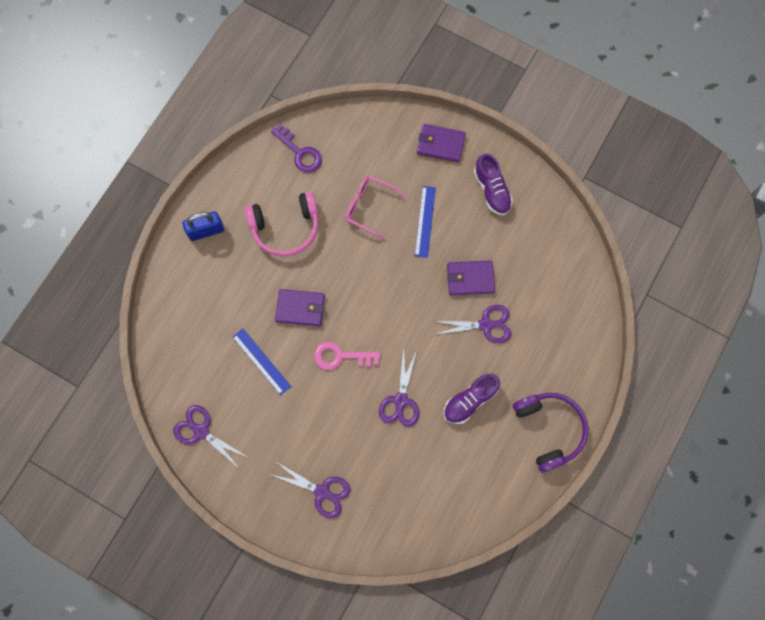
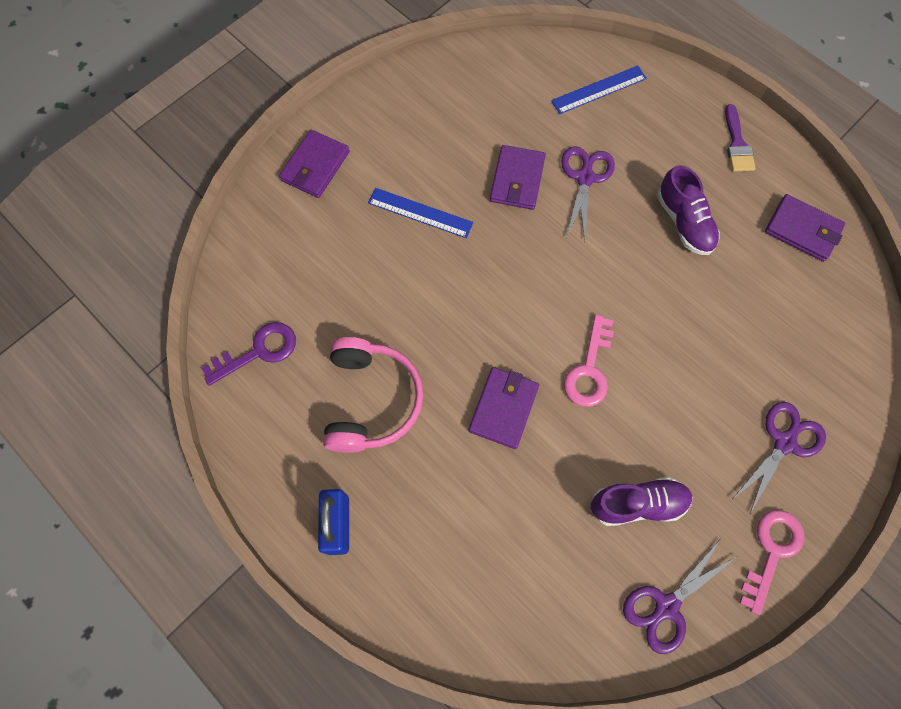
camera: 75 degrees left, 5 degrees down
blue ruler [232,328,291,395] -> blue ruler moved to [551,66,647,114]
pink glasses [345,176,406,240] -> none
purple scissors [379,348,419,427] -> none
purple shoe [474,153,513,215] -> purple shoe moved to [590,477,693,526]
purple headphones [513,393,588,473] -> purple brush [725,104,756,172]
none -> pink key [739,510,804,615]
none -> purple wallet [765,194,845,262]

